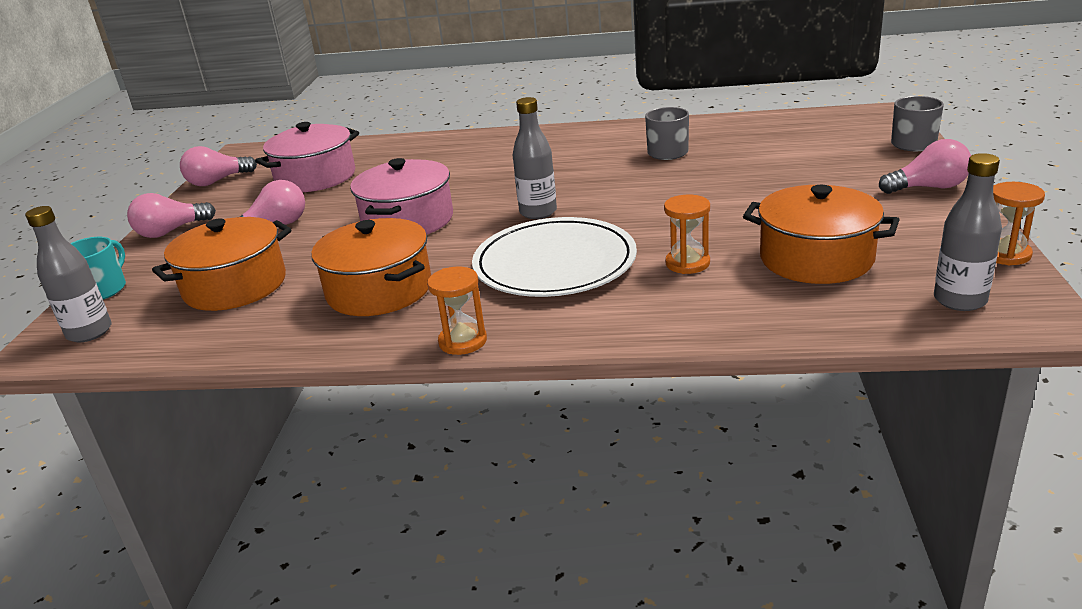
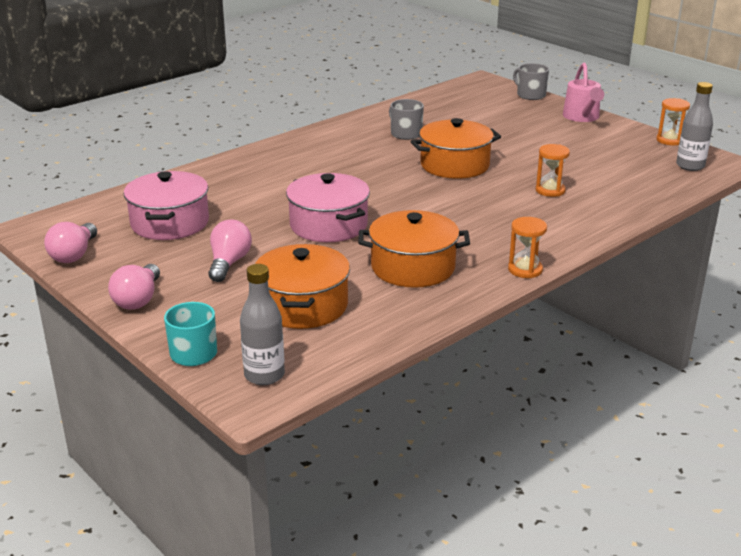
camera: 50 degrees left, 0 degrees up
white plate [472,217,637,297] -> none
grey bottle [513,97,557,219] -> none
orange pot [743,185,899,284] -> orange pot moved to [411,118,501,179]
pink light bulb [879,139,971,194] -> pink watering can [563,63,604,122]

